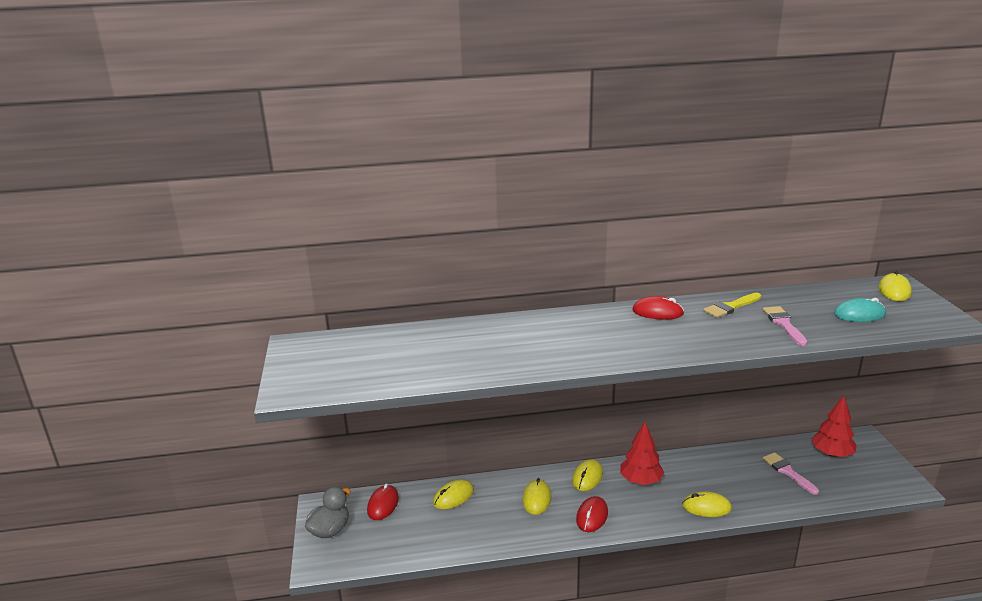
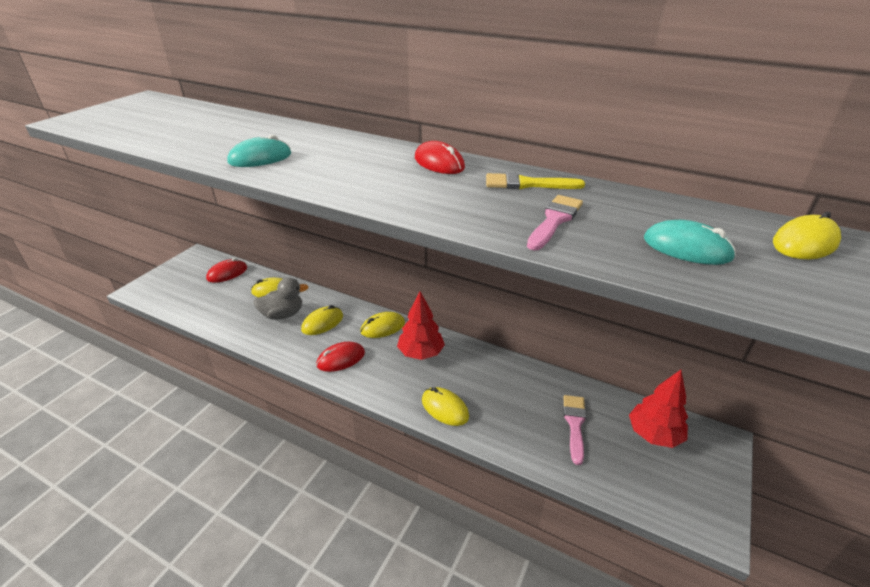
camera: 35 degrees right, 10 degrees up
grey duck [305,487,351,538] -> grey duck moved to [253,278,309,320]
none -> turquoise mouse [228,135,291,167]

